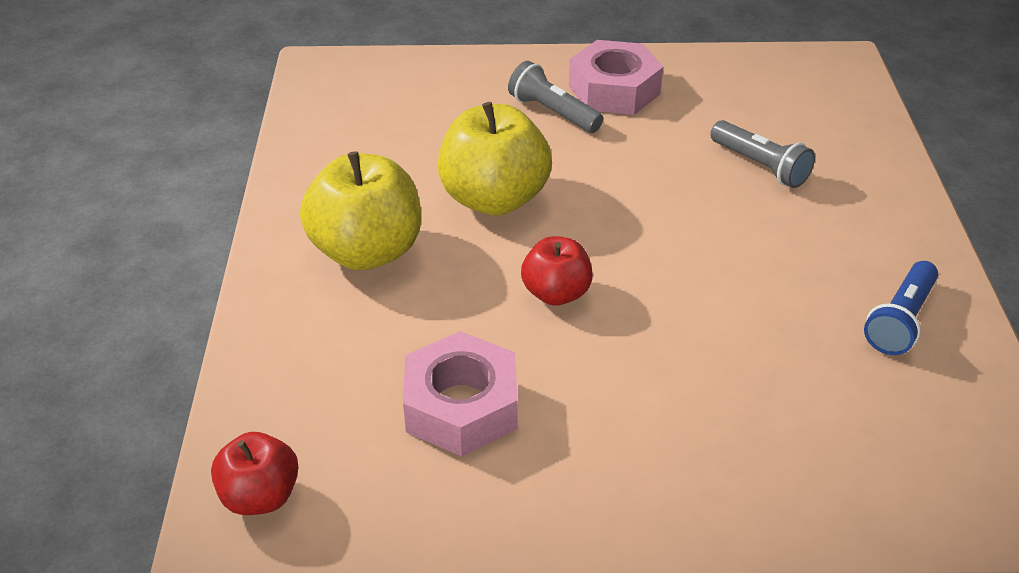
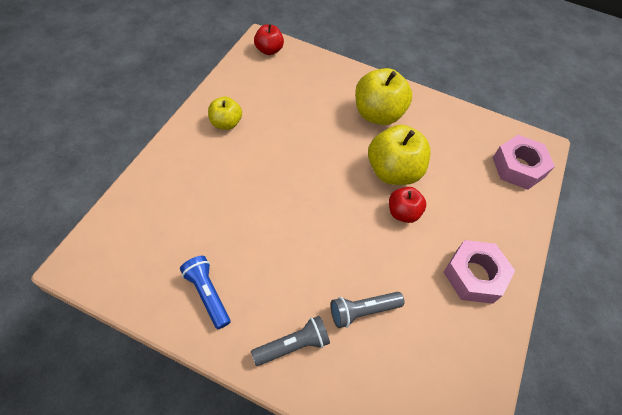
camera: 110 degrees right, 15 degrees up
pink nut [403,331,518,456] -> pink nut moved to [492,135,555,190]
grey flashlight [508,61,603,133] -> grey flashlight moved to [251,316,330,366]
red apple [521,236,593,306] -> red apple moved to [389,187,426,223]
none -> yellow apple [208,97,242,130]

